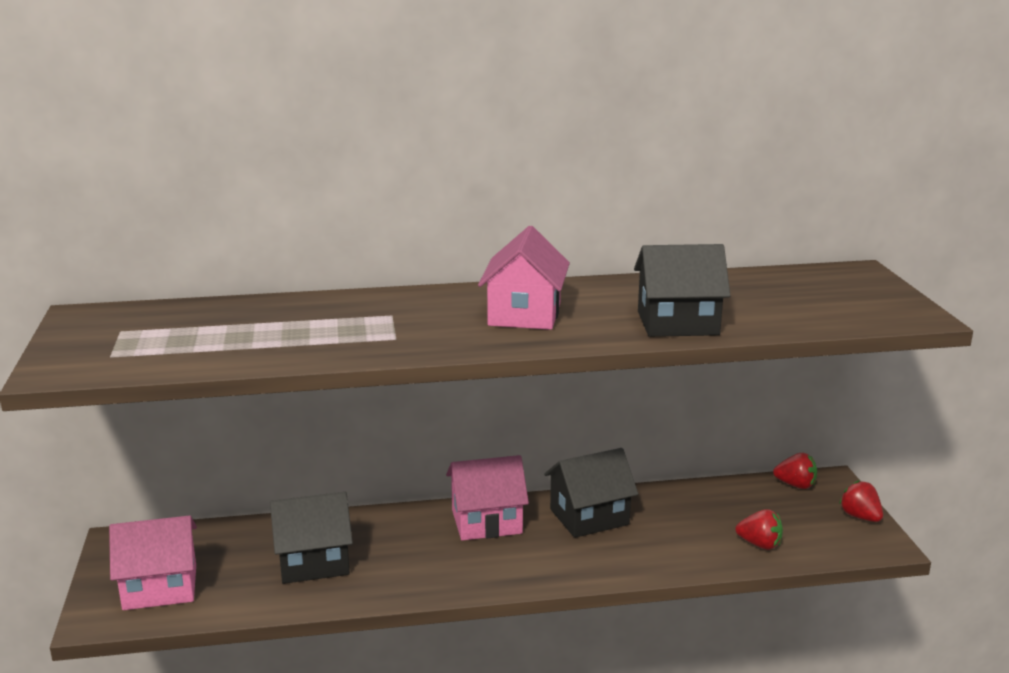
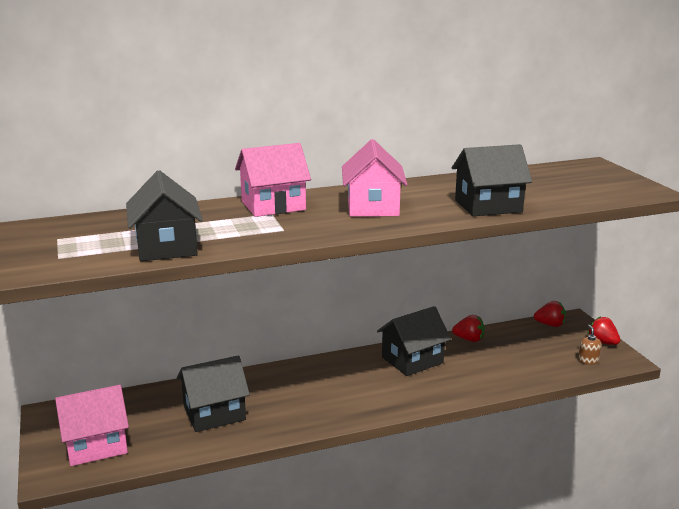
camera: 10 degrees left, 0 degrees up
pink house [446,455,529,541] -> pink house moved to [235,143,311,217]
red strawberry [735,509,783,550] -> red strawberry moved to [452,315,485,342]
none -> black house [126,170,203,261]
none -> brown soap dispenser [578,325,601,365]

